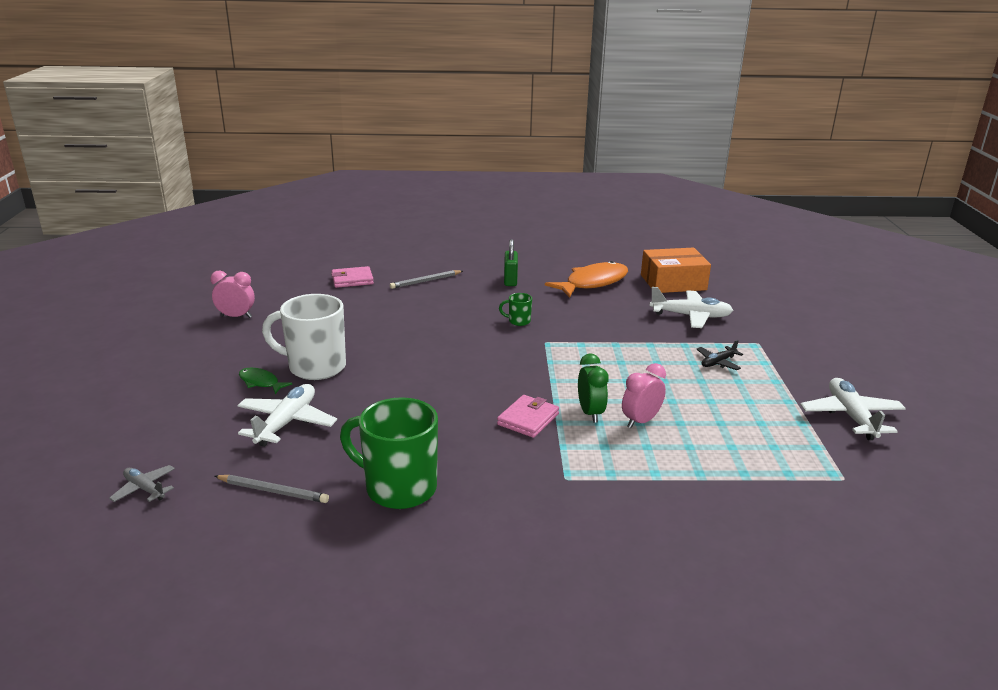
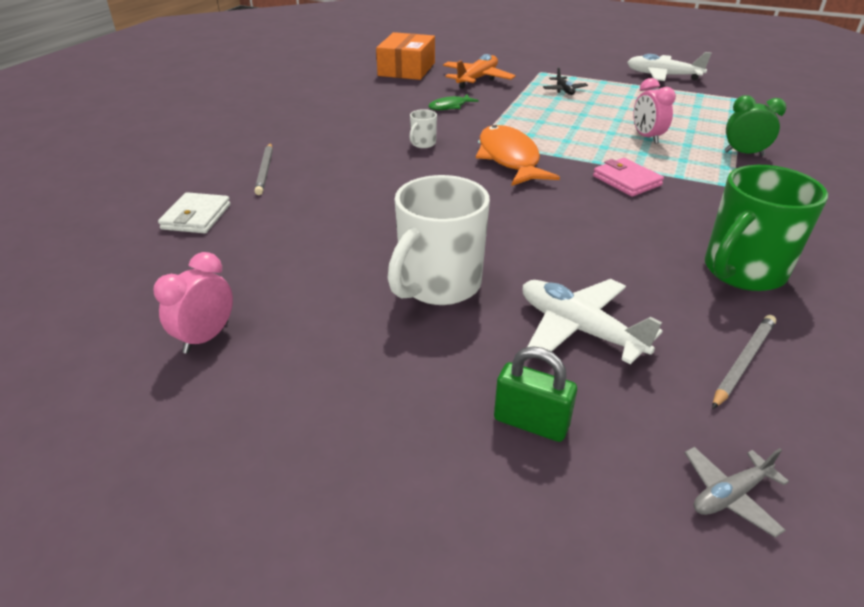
camera: 65 degrees left, 10 degrees up
green fish [239,368,292,394] -> green fish moved to [429,95,479,110]
pink wallet [331,266,374,288] -> white wallet [158,192,231,233]
green mug [499,293,532,326] -> white mug [410,109,437,148]
green padlock [504,239,518,286] -> green padlock moved to [494,346,577,442]
orange fish [545,261,628,298] -> orange fish moved to [476,125,560,186]
green clock [578,353,609,423] -> green clock moved to [724,95,786,156]
white plane [650,287,733,328] -> orange plane [443,54,516,89]

